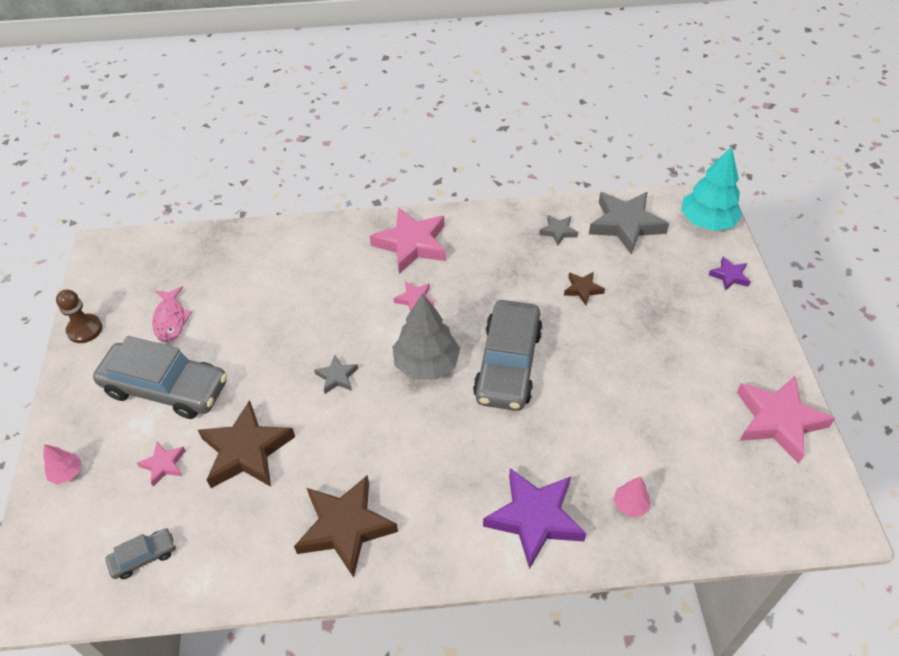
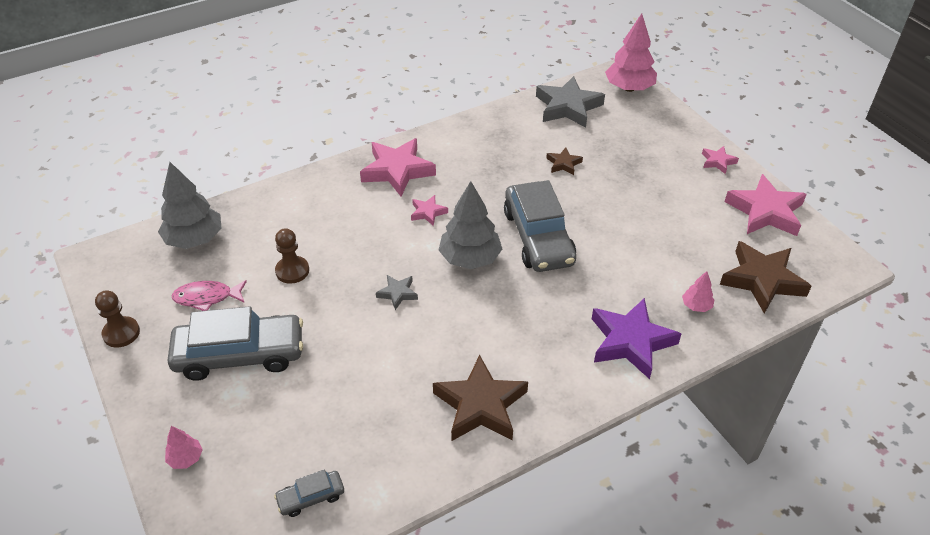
camera: 25 degrees left, 5 degrees down
grey car [106,528,176,579] -> grey car turned 150 degrees counterclockwise [274,469,344,517]
pink star [137,442,186,487] -> pink star moved to [702,146,739,174]
pink fish [152,286,192,342] -> pink fish turned 120 degrees clockwise [172,280,247,311]
brown star [198,400,295,488] -> brown star moved to [720,241,812,314]
grey star [539,215,578,245] -> none
turquoise tree [681,146,742,231] -> pink tree [605,13,657,92]
purple star [709,257,750,291] -> none
none -> grey tree [158,162,222,249]
none -> brown pawn [275,228,309,284]

